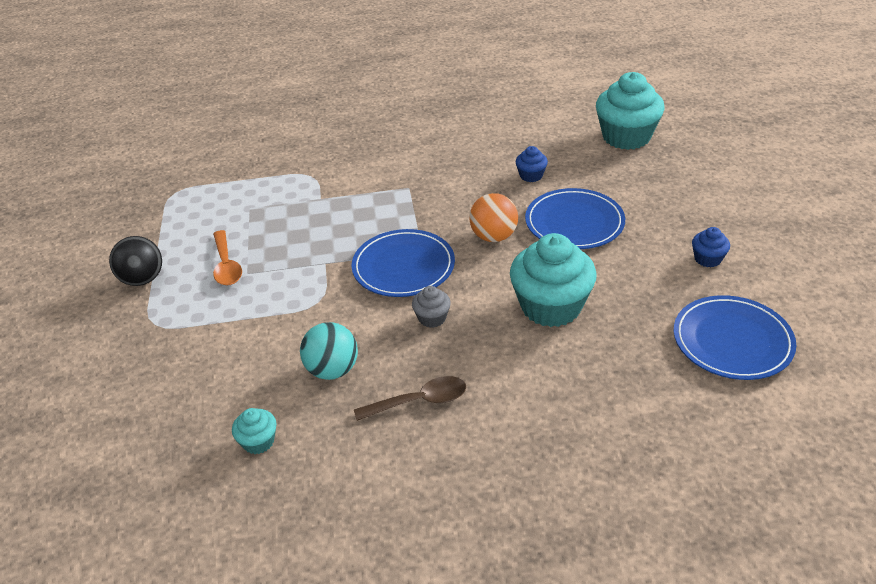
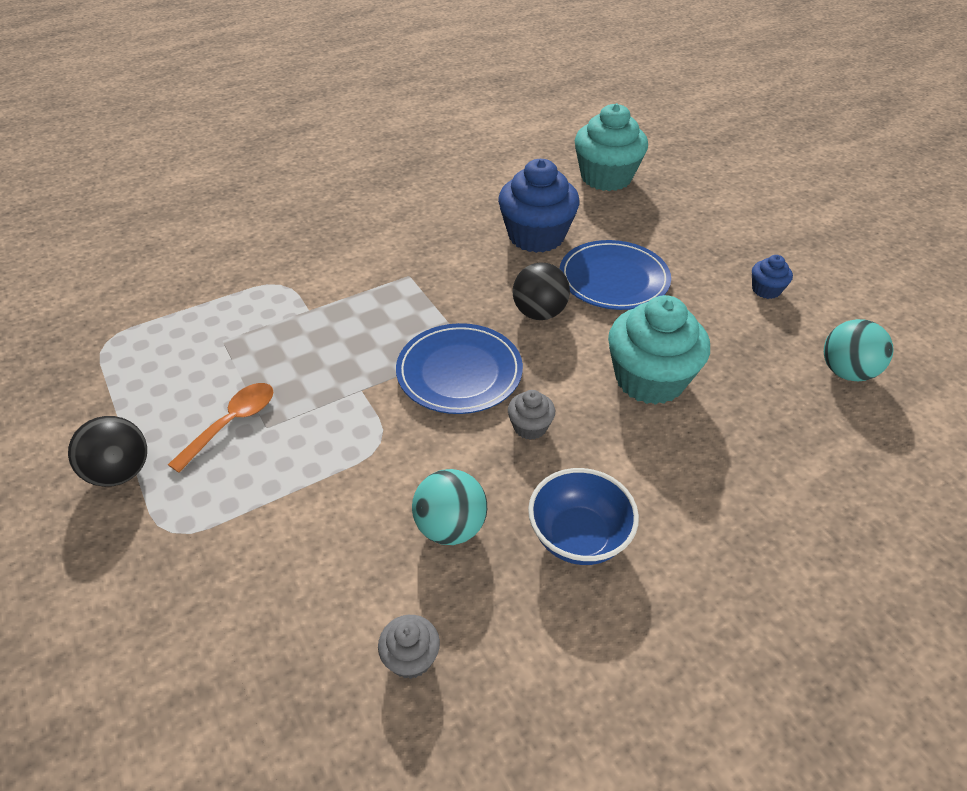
camera: 25 degrees left, 5 degrees up
orange spoon [213,230,242,285] -> orange spoon turned 105 degrees counterclockwise [168,383,273,473]
turquoise cupcake [232,408,277,454] -> grey cupcake [378,615,440,679]
brown spoon [354,376,466,421] -> blue bowl [528,468,639,565]
orange ball [469,193,518,242] -> black ball [513,262,570,320]
blue cupcake [515,146,548,182] -> blue cupcake [498,159,580,253], size x2.18
blue plate [674,295,796,380] -> turquoise ball [824,319,893,381]

